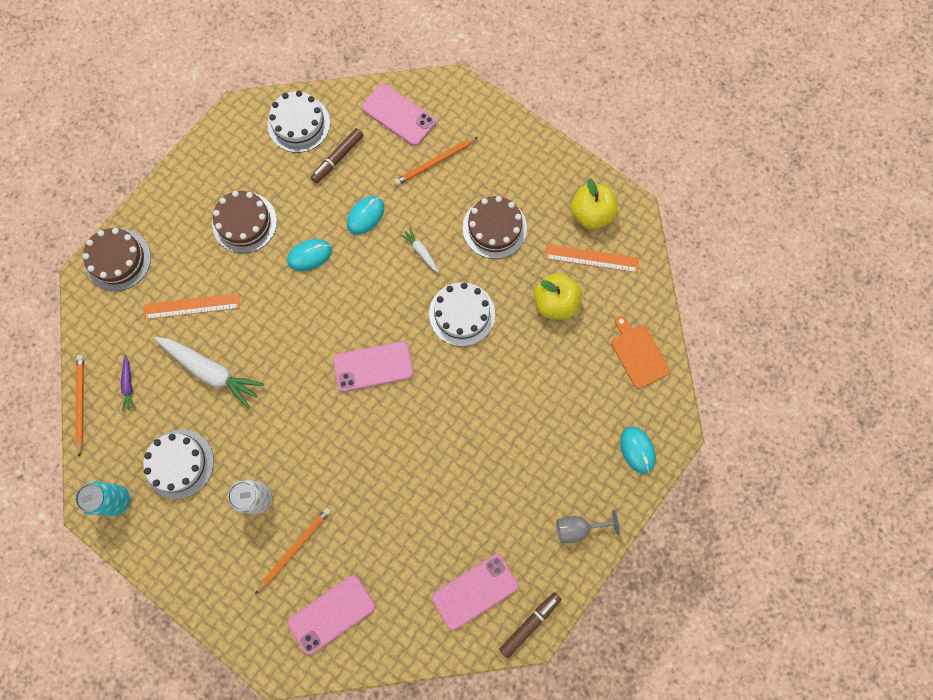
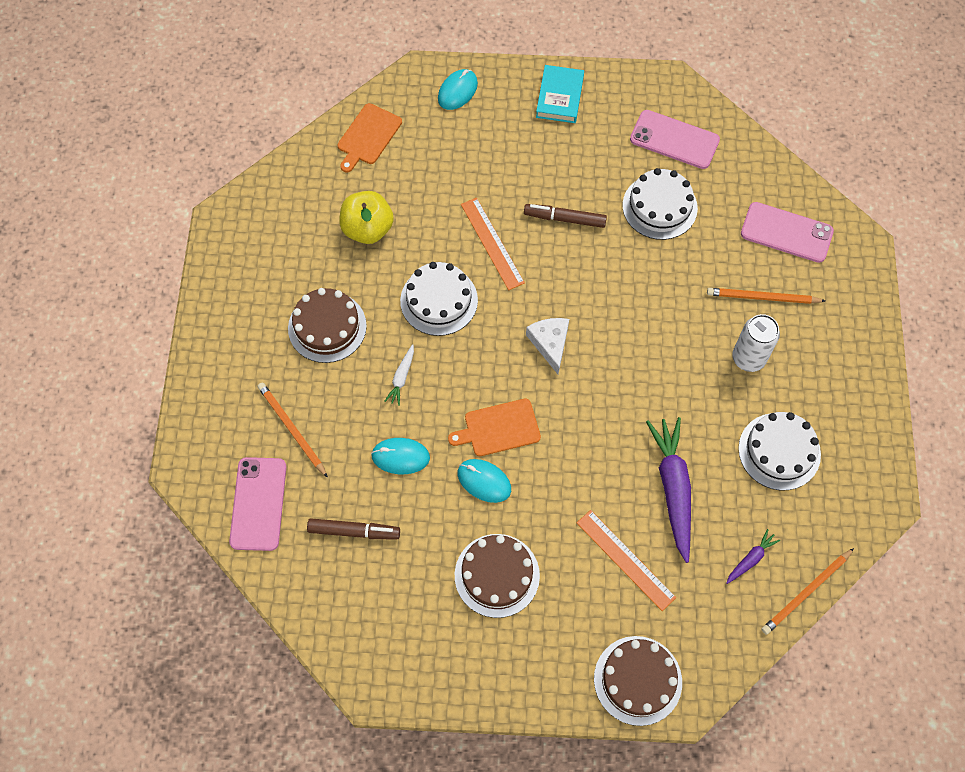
camera: 125 degrees left, 10 degrees down
turquoise can [75,481,131,516] -> none
white carrot [154,337,264,409] -> purple carrot [646,417,691,563]
white cake [268,91,330,153] -> white cake moved to [622,168,698,240]
pink phone [333,341,414,392] -> white cheese [526,318,569,374]
orange pencil [394,137,478,186] -> orange pencil turned 150 degrees counterclockwise [257,382,328,478]
brown marker [499,592,561,658] -> brown marker moved to [524,204,607,228]
orange ruler [545,244,639,273] -> orange ruler moved to [461,198,525,290]
grey goblet [556,510,620,543] -> turquoise book [536,65,584,123]
yellow apple [571,178,618,230] -> none
none -> orange cutting board [448,399,541,456]

